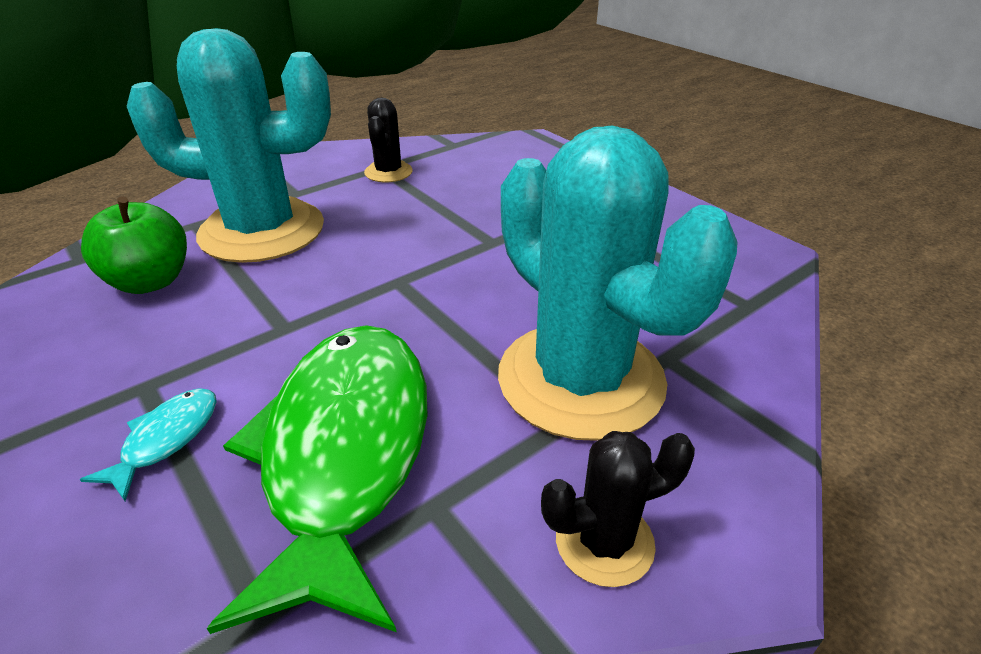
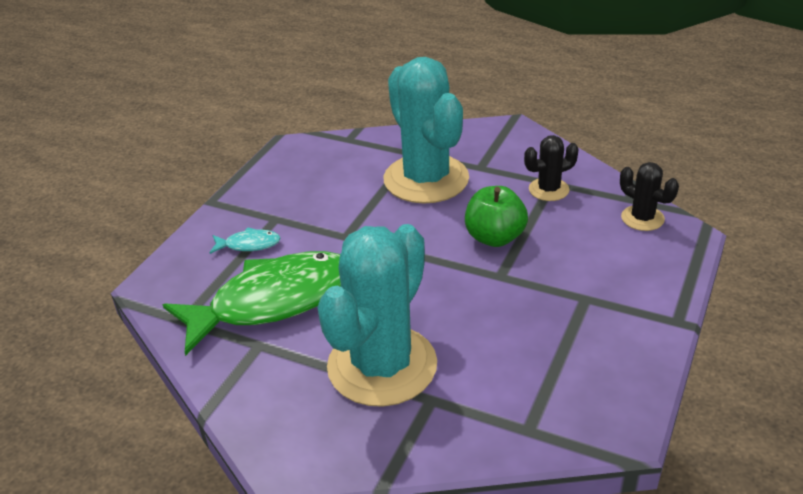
camera: 65 degrees right, 0 degrees up
green apple [81,196,187,294] -> green apple moved to [465,186,528,247]
black cactus [541,431,695,587] -> black cactus moved to [620,162,679,231]

